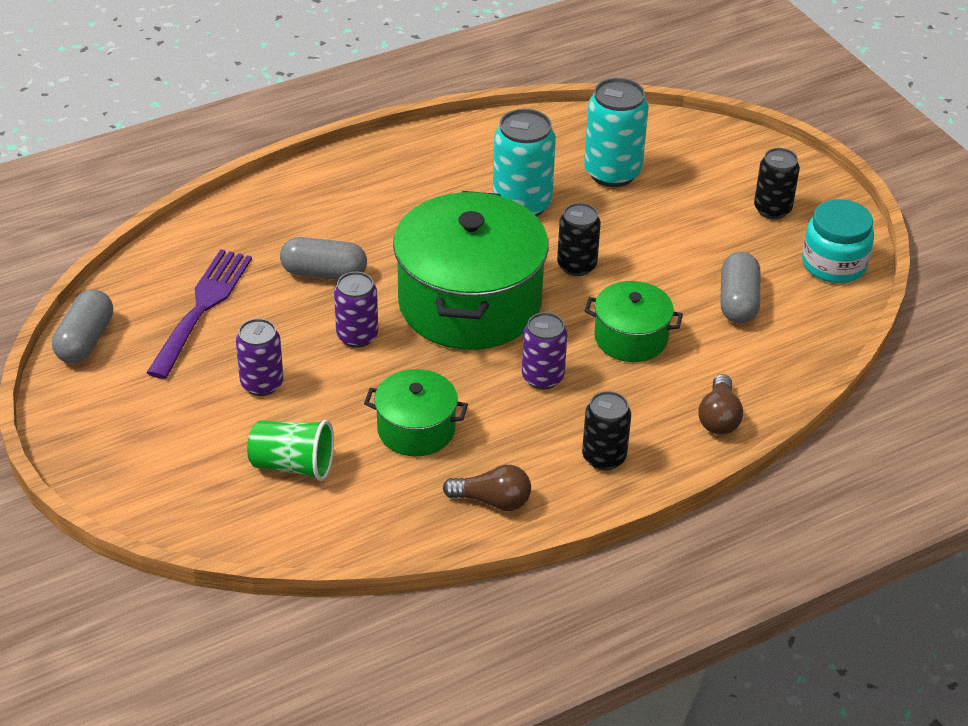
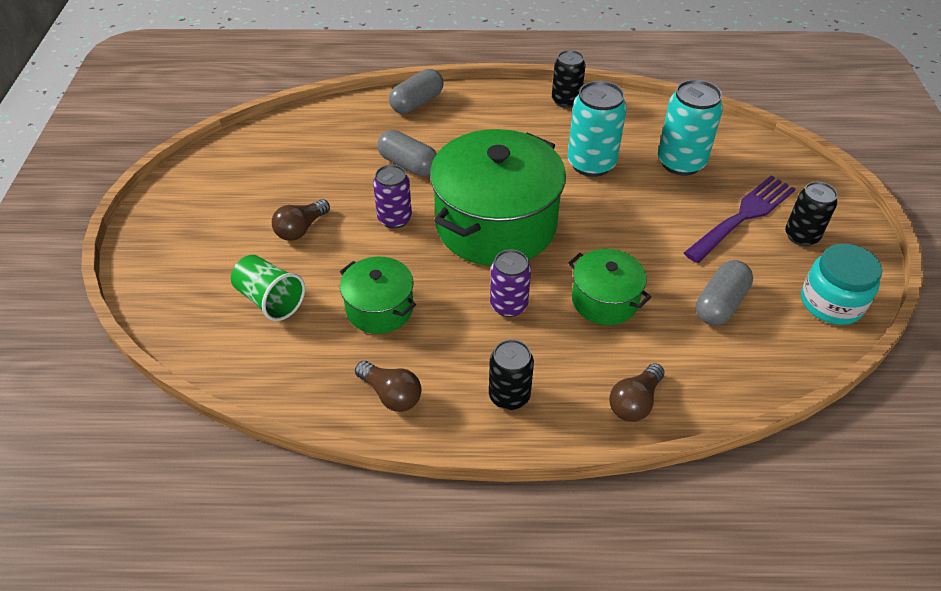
camera: 30 degrees right, 5 degrees up
grey capsule [52,289,113,363] -> grey capsule moved to [389,69,443,114]
purple fork [146,249,252,379] -> purple fork moved to [684,175,796,263]
purple can [236,318,283,396] -> brown light bulb [272,199,330,241]
black can [557,203,601,276] -> black can moved to [552,50,586,108]

